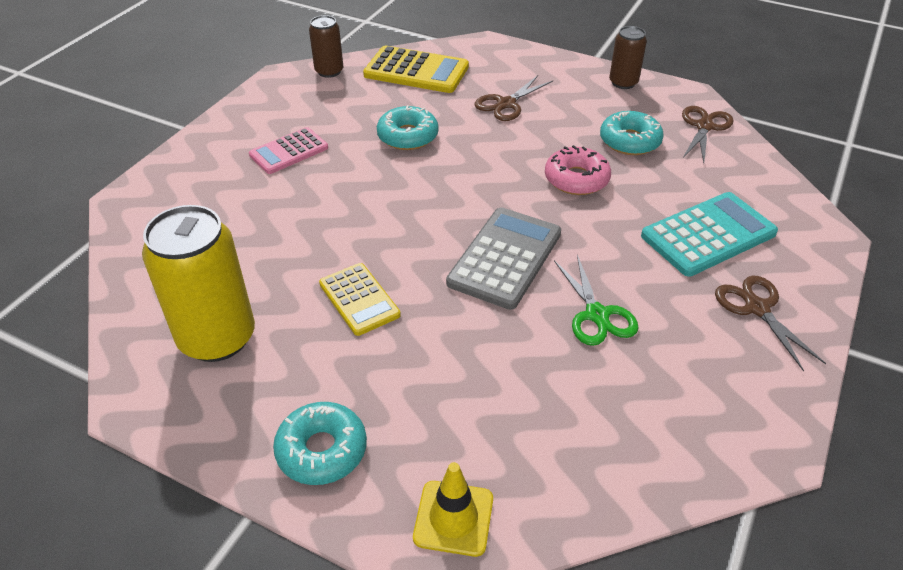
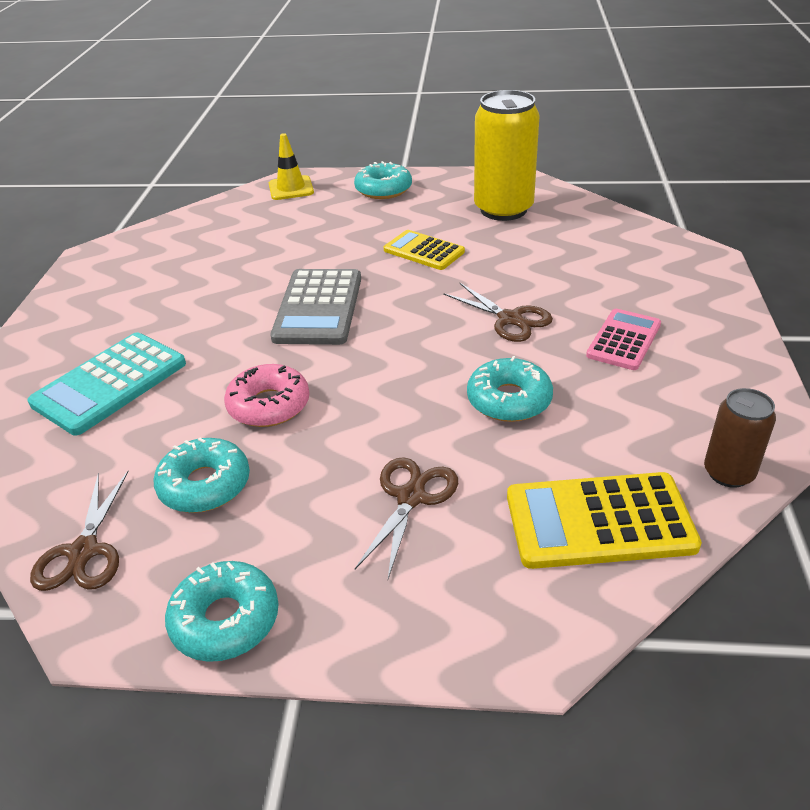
camera: 160 degrees right, 5 degrees down
green scissors [554,255,639,346] -> none
brown can [609,26,647,89] -> turquoise donut [165,561,279,662]
brown scissors [715,276,826,371] -> brown scissors moved to [443,282,553,342]

